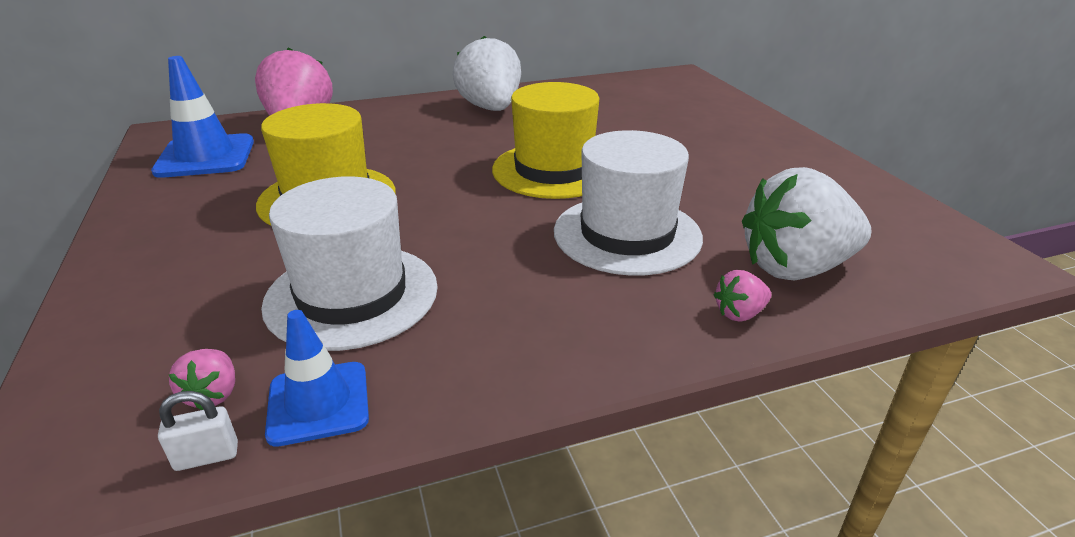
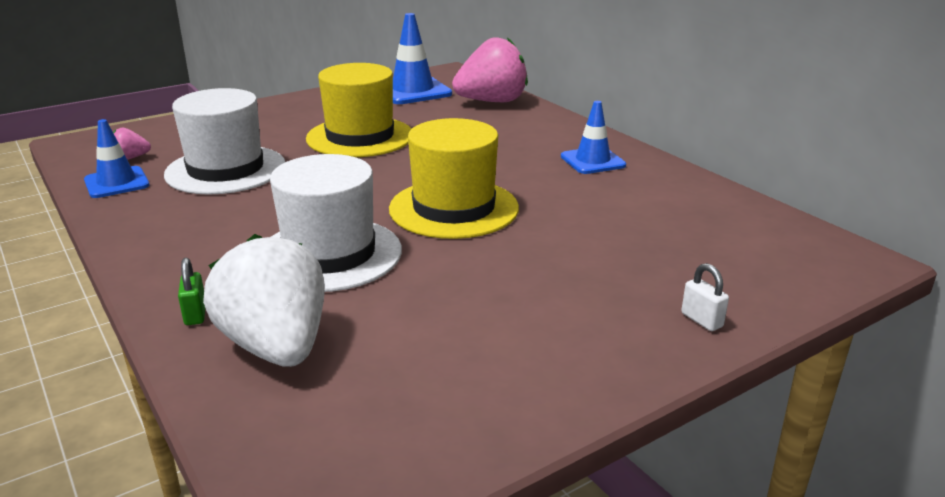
camera: 75 degrees right, 5 degrees down
white padlock [158,391,238,471] -> white padlock moved to [681,263,729,331]
white strawberry [452,36,521,111] -> blue traffic cone [561,101,626,174]
pink strawberry [714,270,771,322] -> green padlock [178,258,205,325]

